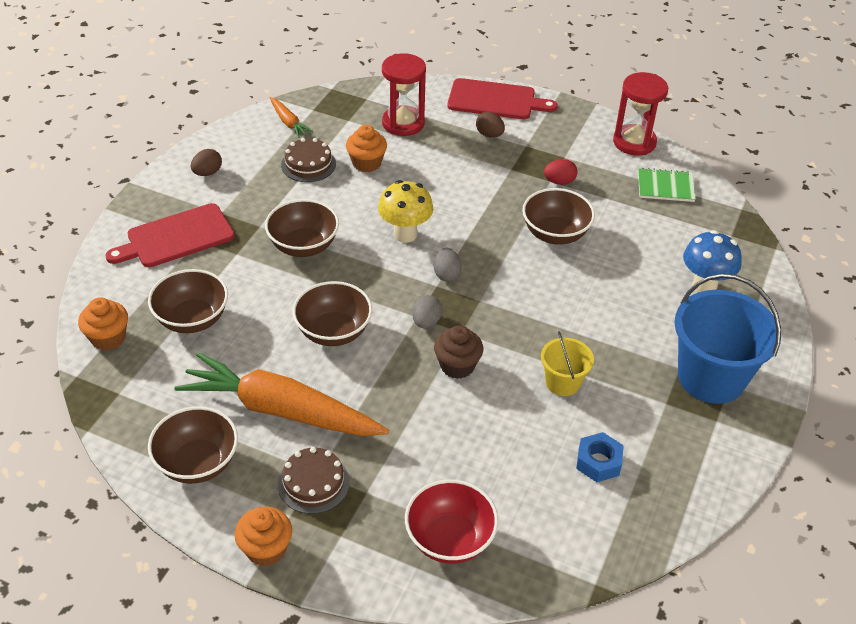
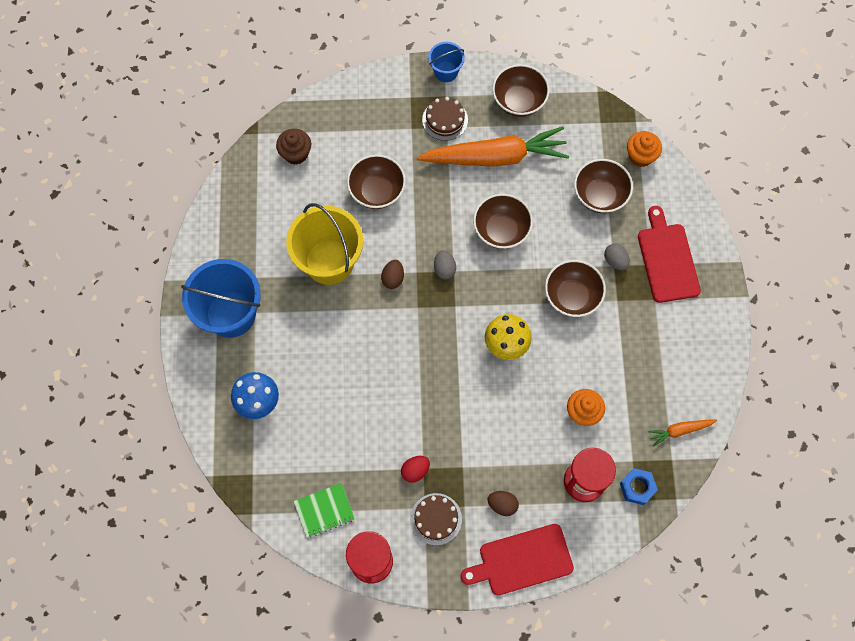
camera: 155 degrees right, 25 degrees up
red cutting board [105,203,235,267] -> red cutting board turned 45 degrees counterclockwise [638,206,701,303]
brown egg [191,149,222,176] -> brown egg moved to [381,260,404,289]
orange cupcake [235,507,292,566] -> blue bucket [428,42,465,82]
orange carrot [270,97,313,138] -> orange carrot turned 45 degrees counterclockwise [648,419,717,447]
brown cake [281,138,336,182] -> brown cake moved to [410,493,462,545]
red bowl [405,480,498,564] -> none
grey egg [434,248,462,282] -> grey egg moved to [604,244,630,270]
brown cupcake [434,325,483,379] -> brown cupcake moved to [276,129,311,165]
brown bowl [522,188,595,245] -> brown bowl moved to [347,154,406,209]
yellow bucket [541,331,594,396] -> yellow bucket [286,203,363,285], size x1.94
blue nut [576,432,624,482] -> blue nut moved to [620,468,658,505]

